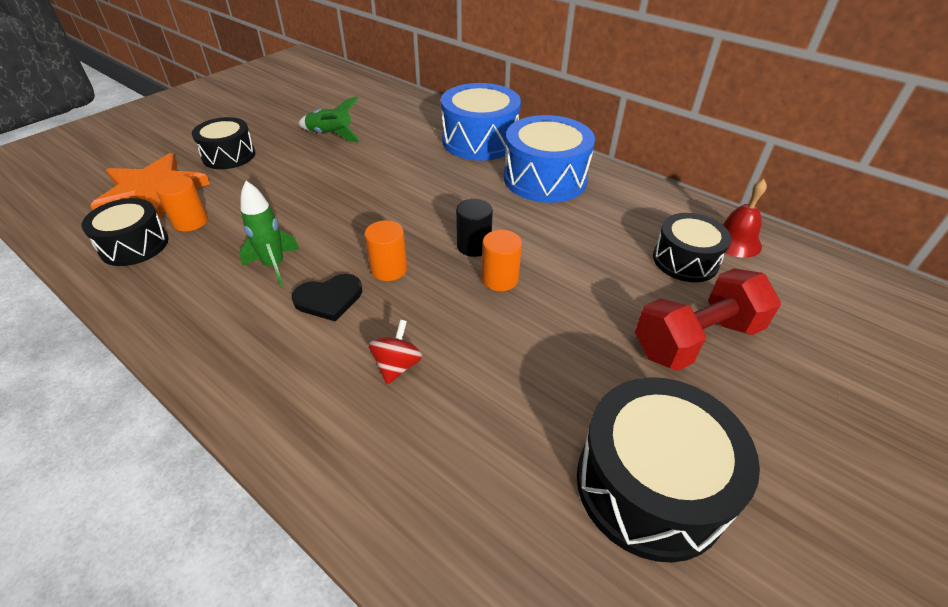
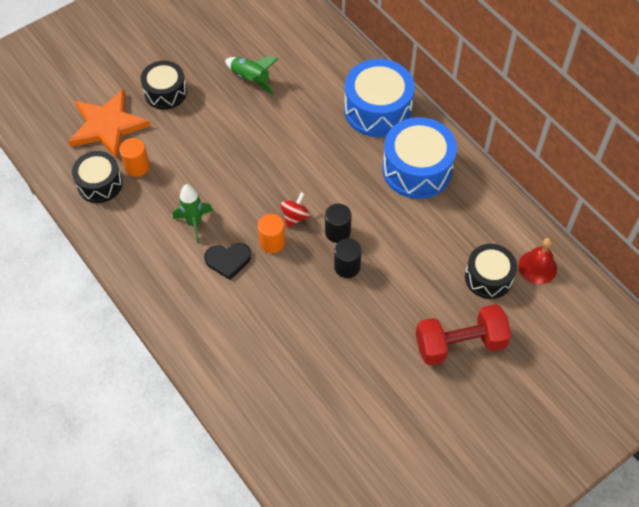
camera: 15 degrees right, 15 degrees up
red spinning top [369,320,422,385] -> red spinning top moved to [281,192,310,228]
orange cylinder [482,230,522,291] -> black cylinder [334,238,362,278]
black drum [577,377,760,563] -> none

